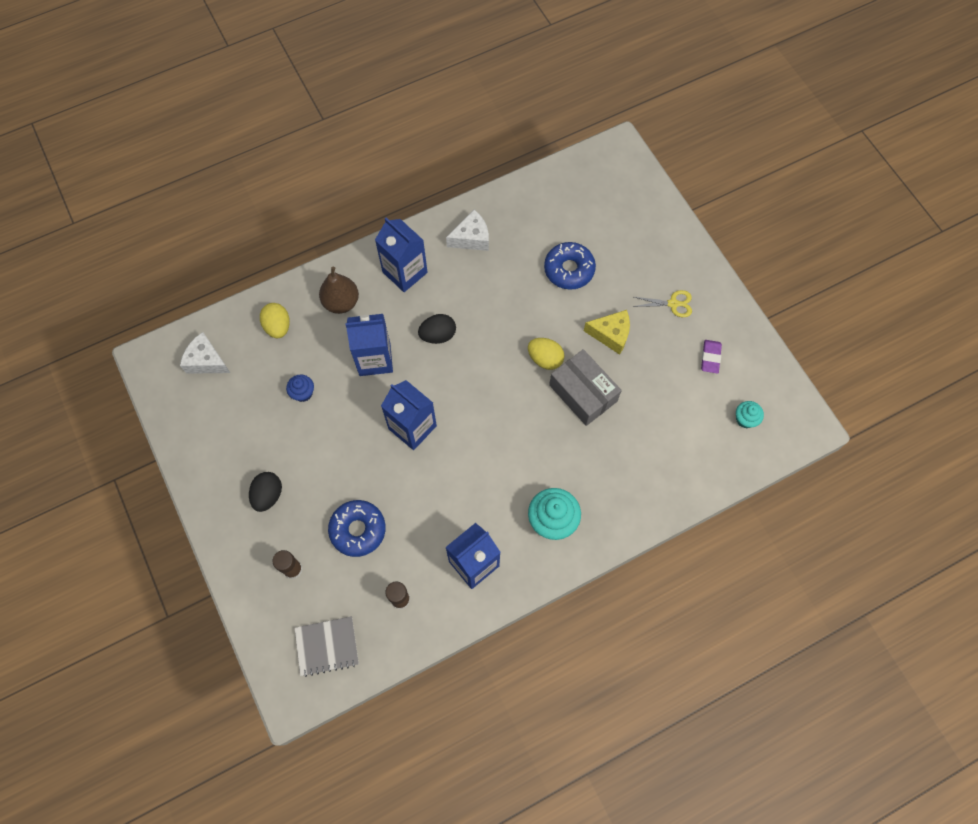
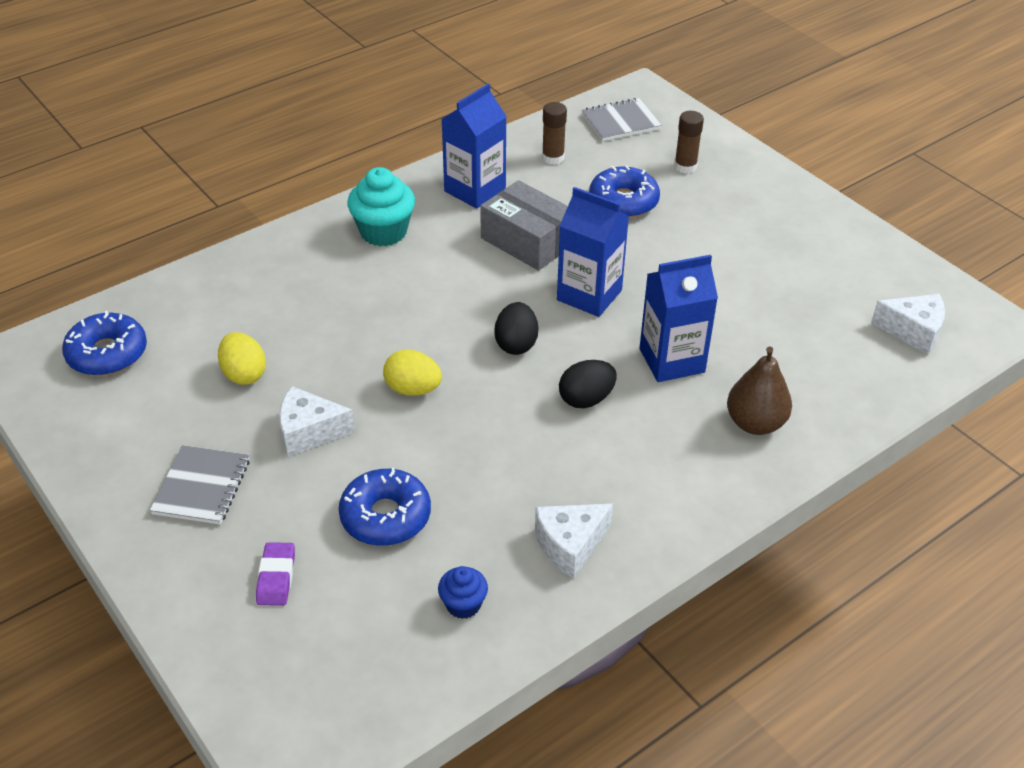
camera: 170 degrees right, 25 degrees down
black egg [249,472,282,512] -> black egg moved to [494,302,538,355]
yellow egg [260,303,290,338] -> yellow egg moved to [218,332,266,385]
blue cupcake [286,375,314,402] -> blue cupcake moved to [438,566,488,619]
blue carton [375,218,428,292] -> none
grey box [549,349,622,426] -> grey box moved to [480,180,568,271]
yellow cheese [584,310,630,355] -> white cheese [279,386,355,457]
yellow scissors [633,290,692,317] -> grey notebook [150,445,250,524]
purple eraser [701,340,722,374] -> purple eraser moved to [256,542,295,606]
turquoise cupcake [736,401,764,428] -> blue donut [62,311,147,376]

